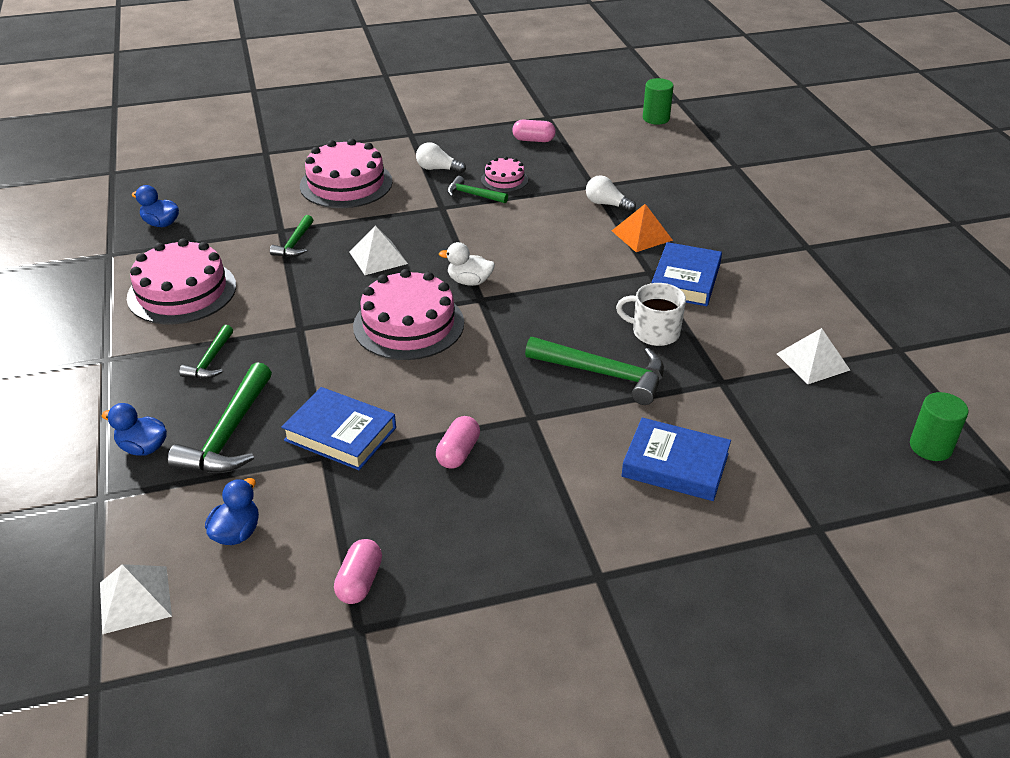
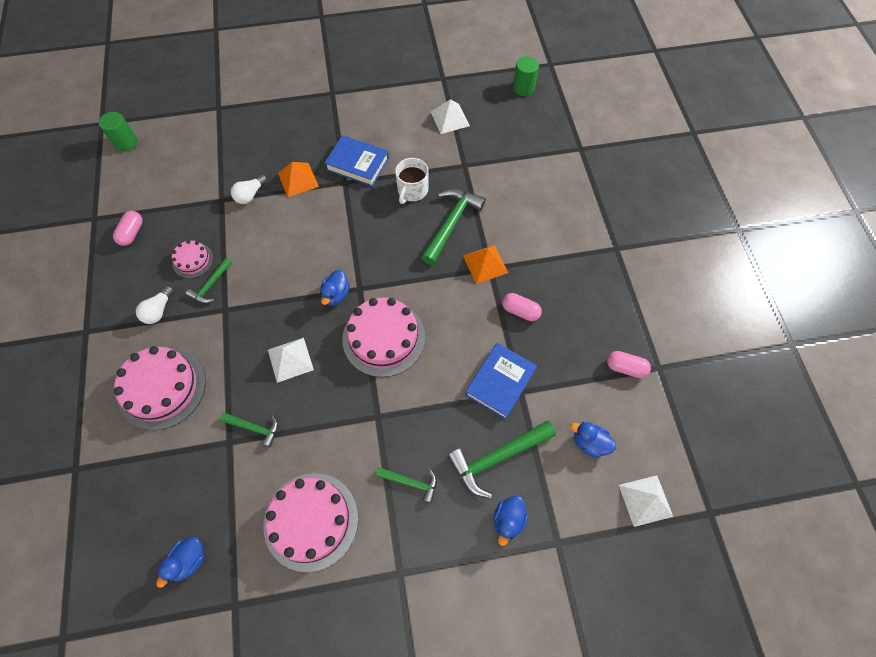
camera: 85 degrees left, 25 degrees up
green hammer [168,362,272,473] -> green hammer turned 135 degrees clockwise [447,421,556,499]
white duck [439,242,495,286] -> blue duck [320,270,350,306]
blue book [621,418,731,501] -> none
none -> orange pyramid [463,245,508,284]

